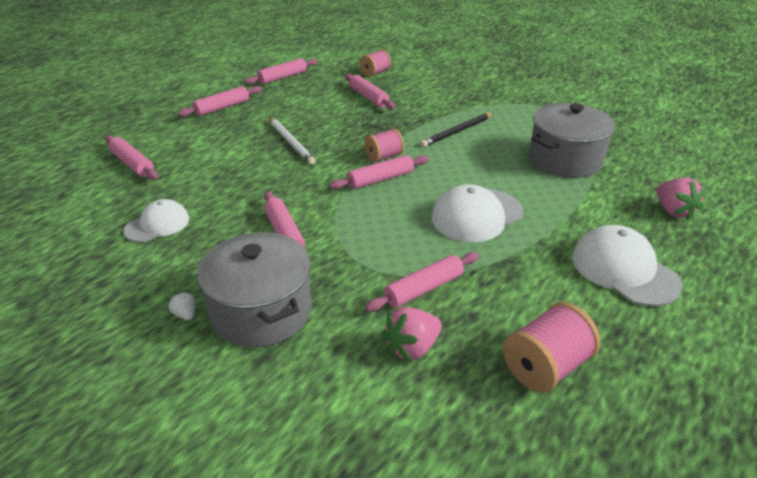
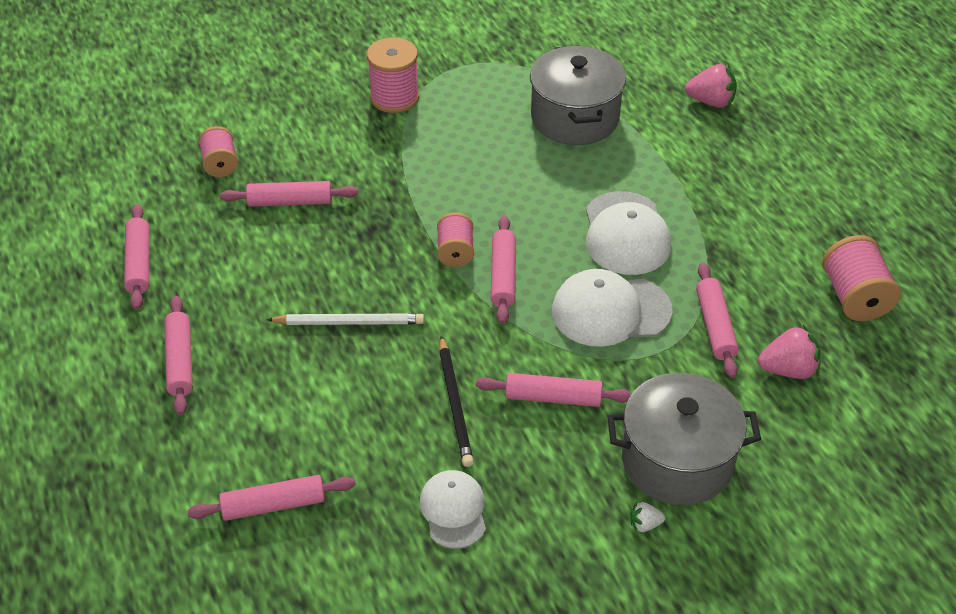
camera: 60 degrees left, 10 degrees up
pink strawberry [382,307,442,362] -> pink strawberry turned 90 degrees counterclockwise [758,325,821,379]
black pencil [420,113,494,147] -> black pencil moved to [439,336,474,467]
white cap [572,225,682,306] -> white cap moved to [552,269,673,347]
none -> pink spool [367,38,419,113]

